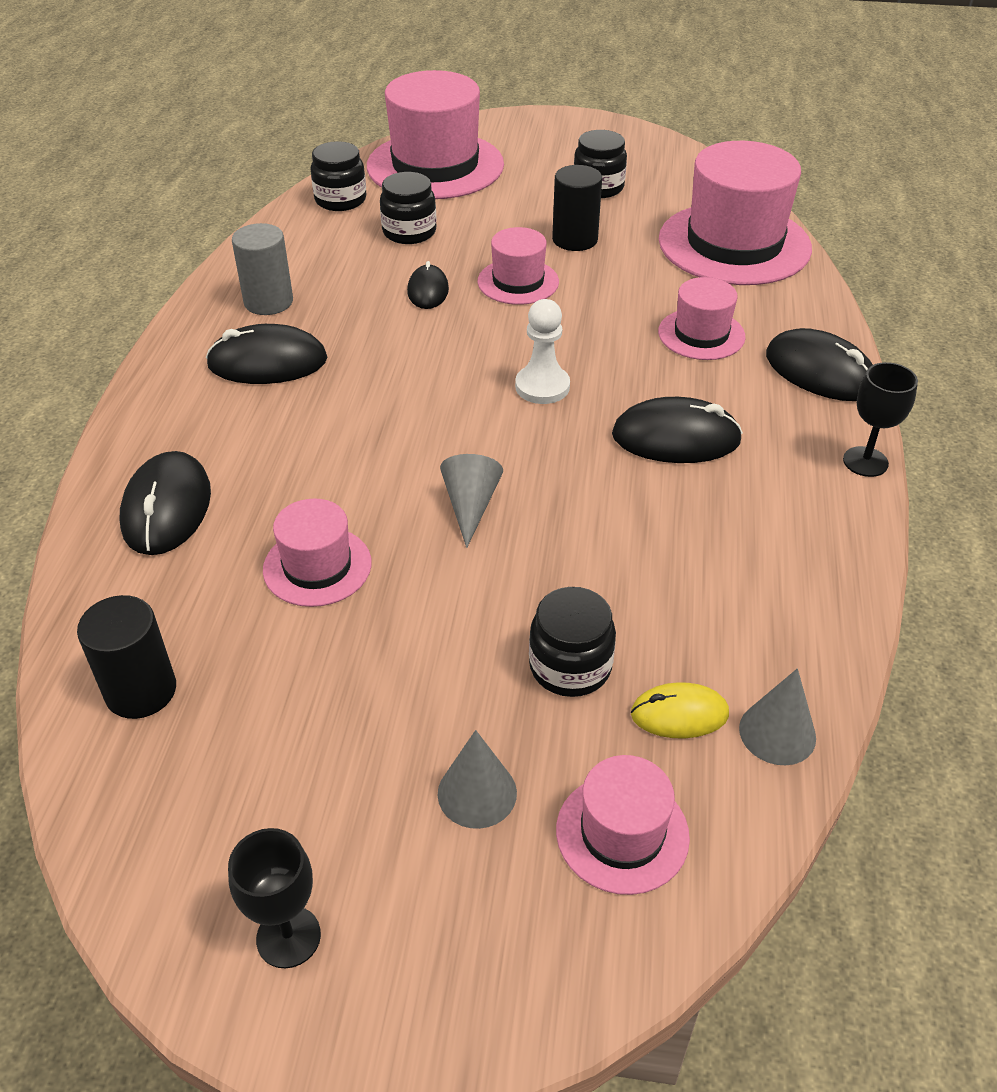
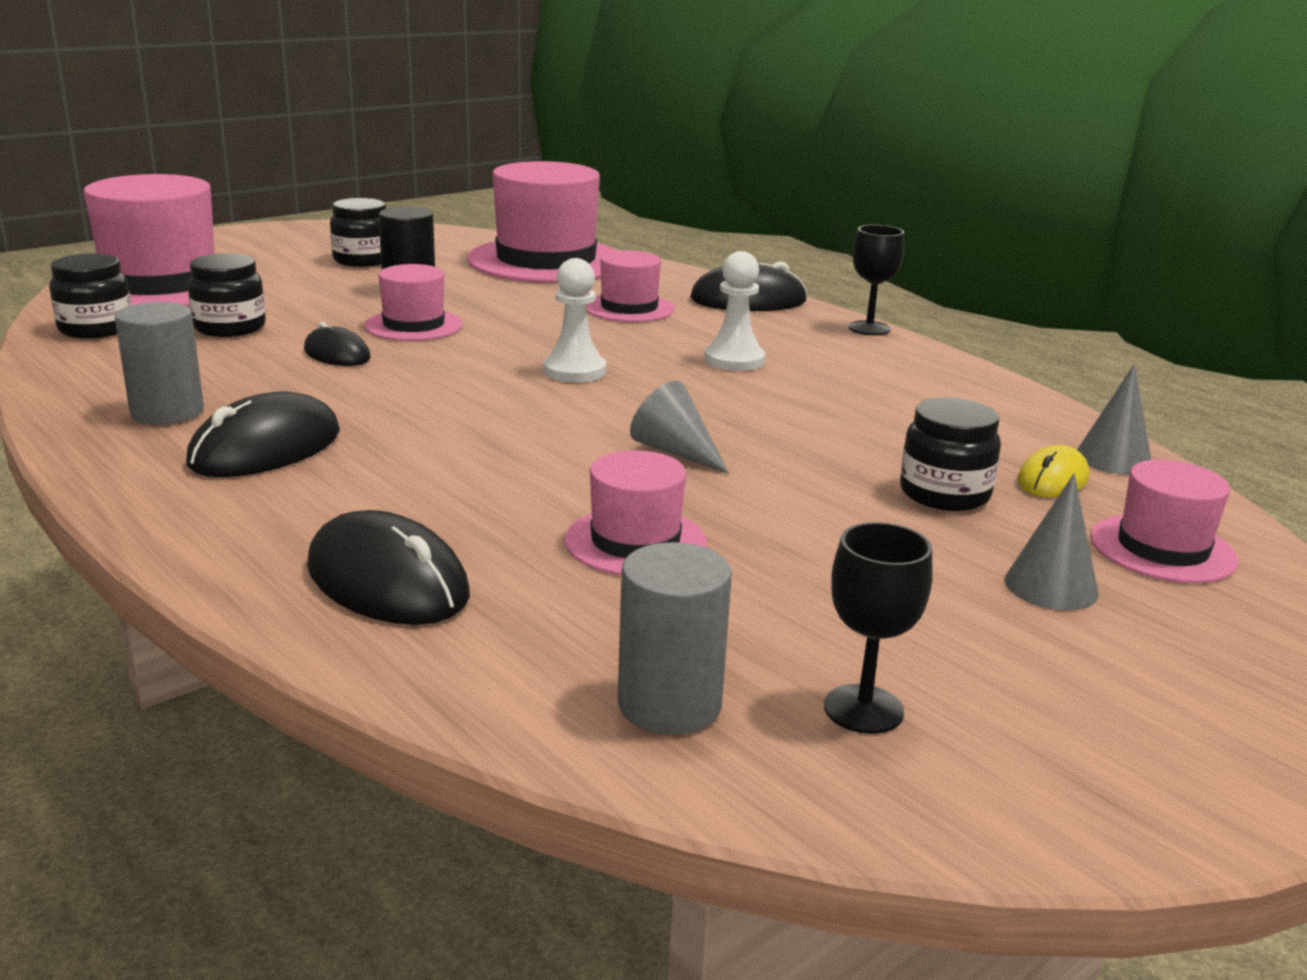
camera: 50 degrees left, 20 degrees down
black cylinder [77,595,176,719] -> grey cylinder [618,542,732,735]
black goblet [228,828,321,968] -> black goblet moved to [824,522,933,734]
black mouse [612,397,743,463] -> white pawn [704,251,765,371]

